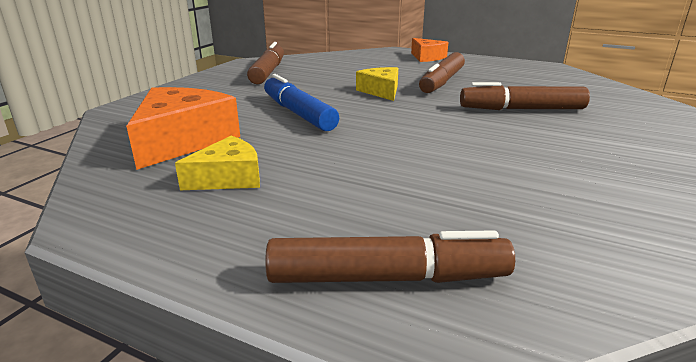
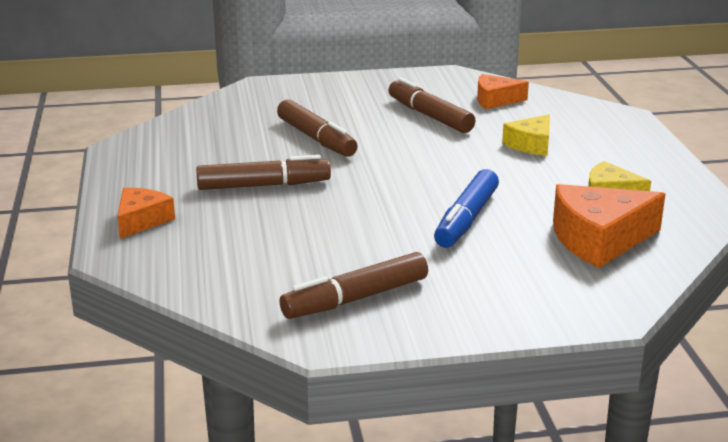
camera: 125 degrees left, 0 degrees up
brown marker [265,230,515,283] -> brown marker moved to [388,77,475,133]
yellow cheese [356,67,398,101] -> yellow cheese moved to [502,114,550,156]
none -> orange cheese [477,74,529,109]

